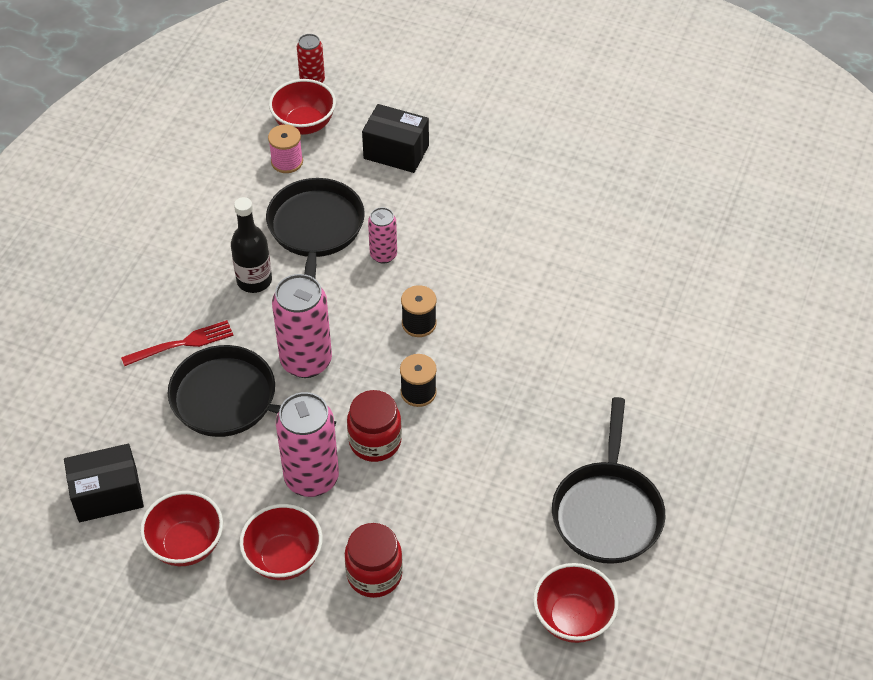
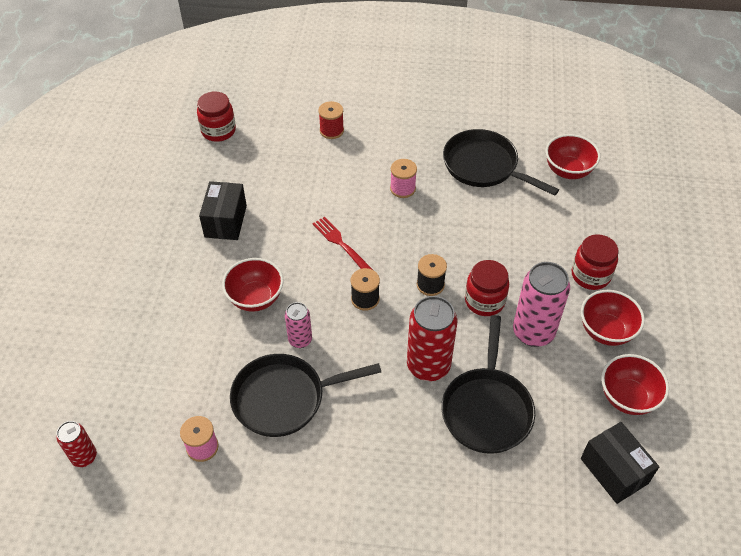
camera: 105 degrees left, 0 degrees up
red fork [121,320,234,366] -> red fork moved to [313,217,373,270]
black bottle [231,197,272,293] -> none
red bowl [269,79,336,135] -> red bowl moved to [222,258,284,312]
pink can [272,274,332,378] -> red can [407,296,458,381]
black box [362,104,429,173] -> black box moved to [199,181,247,240]
black pan [552,397,665,564] -> black pan turned 135 degrees counterclockwise [443,129,559,196]
none -> red jar [197,92,236,142]
none -> red spool [318,101,344,139]
none -> pink spool [390,159,417,198]

